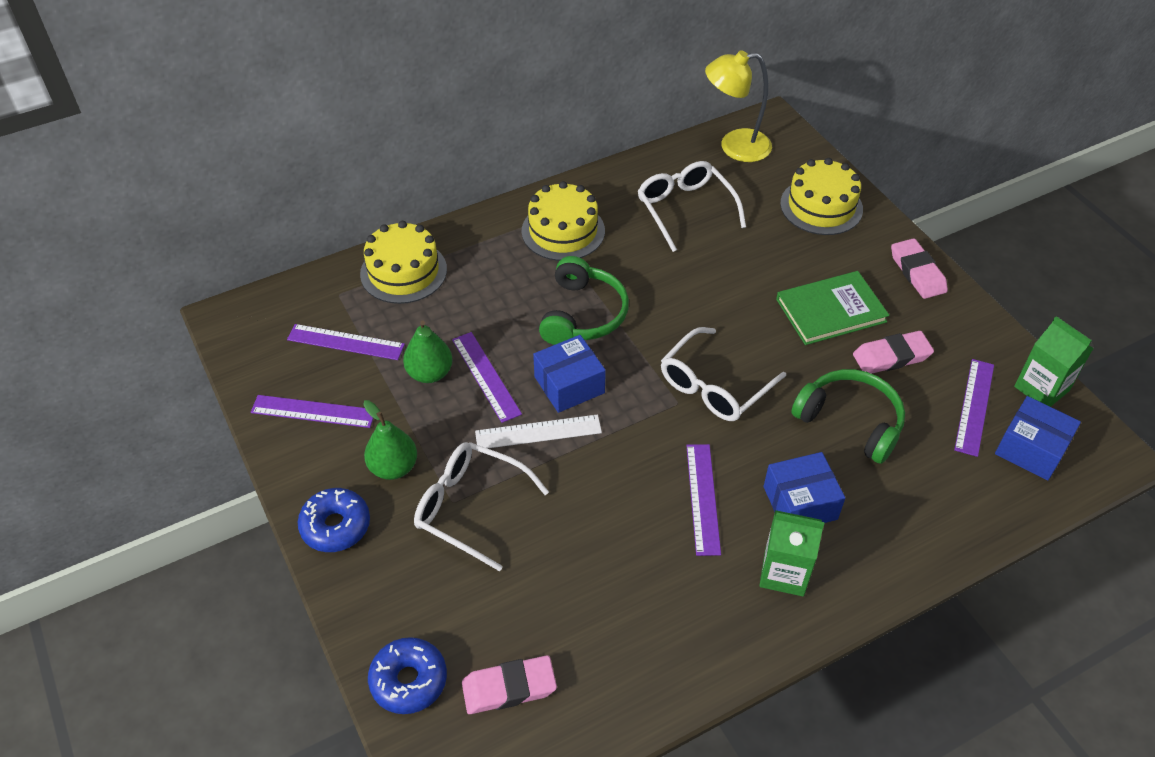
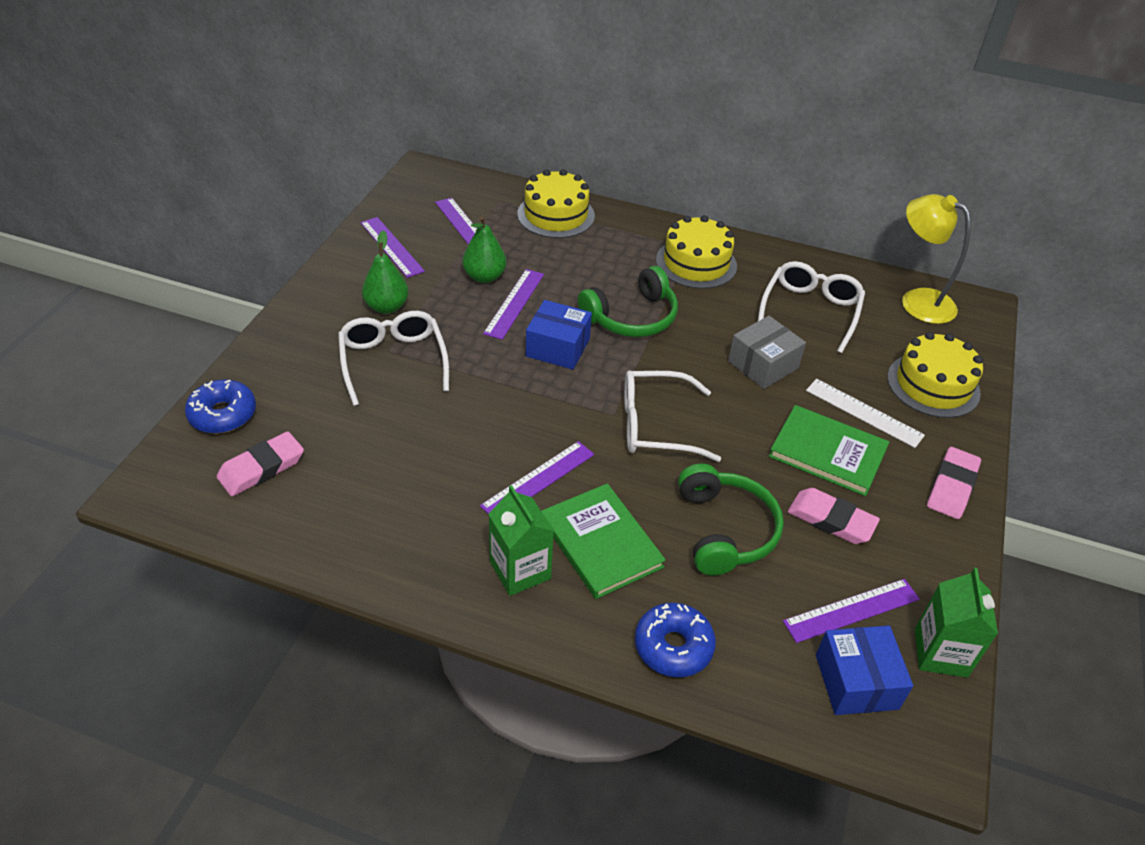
camera: 45 degrees right, 5 degrees down
blue donut [298,488,370,552] -> blue donut moved to [635,603,716,677]
pink eraser [462,655,557,714] -> pink eraser turned 75 degrees counterclockwise [217,431,304,496]
white ruler [475,414,602,448] -> white ruler moved to [806,379,925,448]
blue box [763,452,845,523] -> green book [541,483,666,599]
none -> grey box [728,316,806,389]

